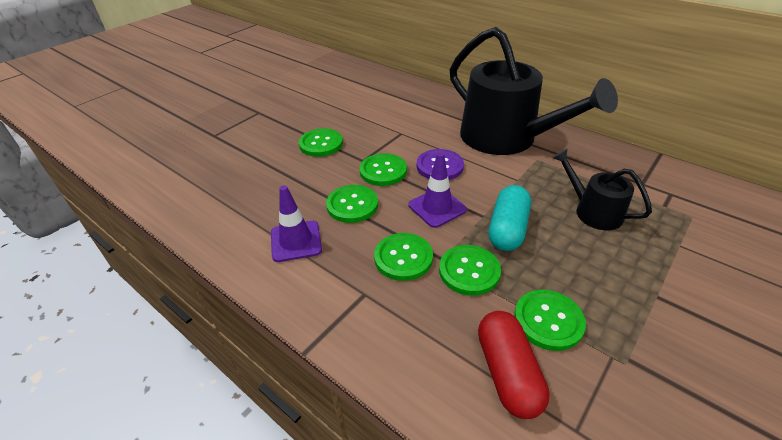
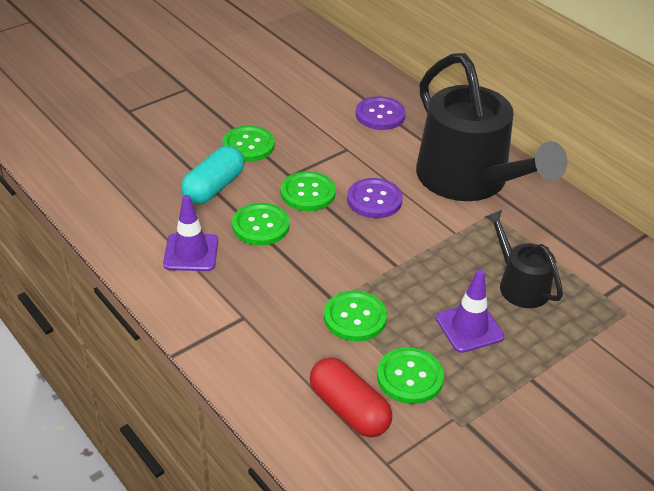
camera: 10 degrees right, 0 degrees up
green button [374,233,433,281] -> none
purple traffic cone [409,152,467,228] -> purple traffic cone moved to [436,270,504,353]
red capsule [478,311,550,419] -> red capsule turned 45 degrees counterclockwise [310,357,392,437]
turquoise capsule [489,185,531,251] -> turquoise capsule moved to [181,146,244,204]
none -> purple button [356,96,406,130]

